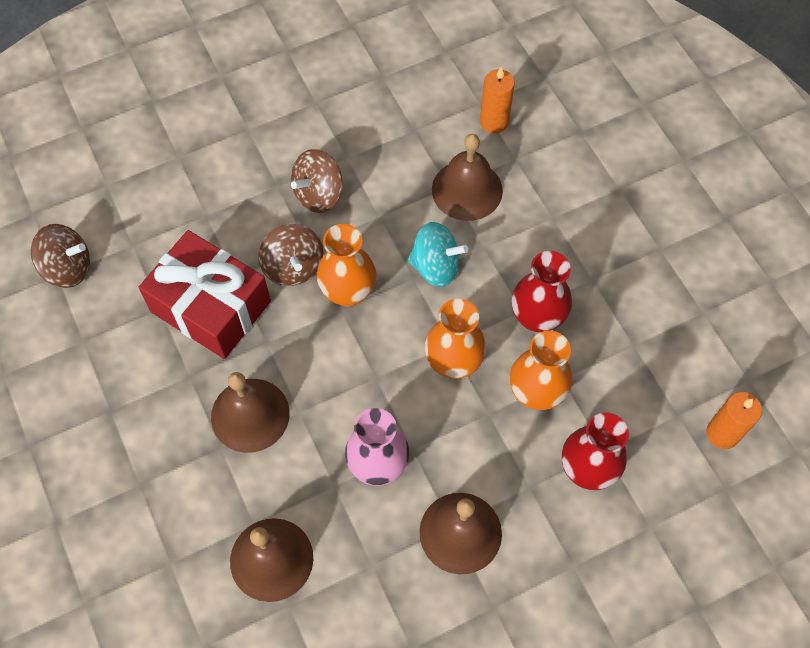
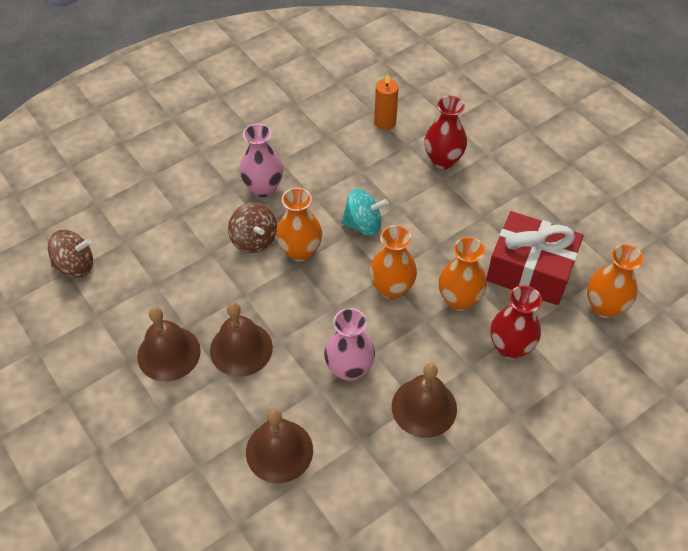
camera: 10 degrees left, 10 degrees down
red gift [138,230,271,359] -> red gift moved to [486,211,583,305]
brown spinning top [291,149,343,213] -> pink vase [240,123,283,197]
brown bell [432,134,503,221] -> brown bell moved to [137,307,201,381]
red vase [512,251,572,332] -> red vase moved to [424,95,467,169]
orange candle [706,392,762,449] -> orange vase [587,244,644,318]

